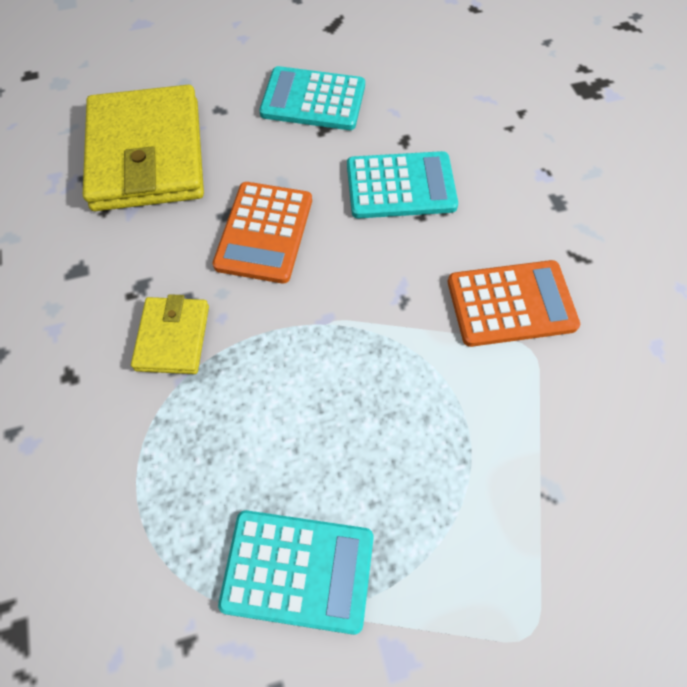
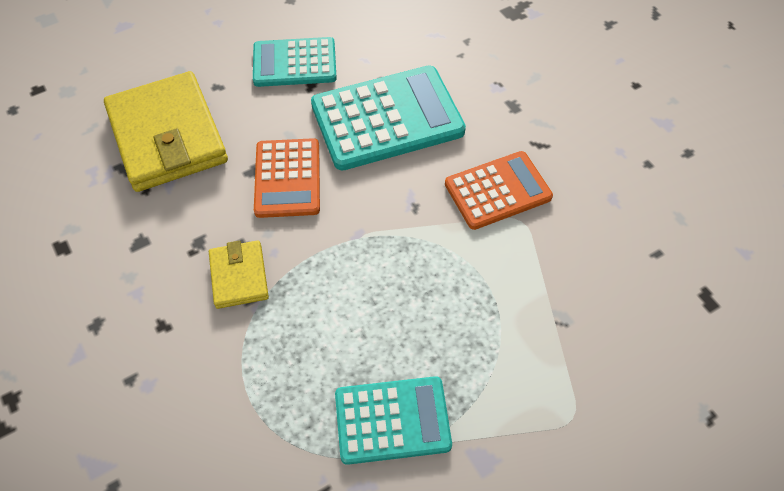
camera: 15 degrees left, 5 degrees down
turquoise calculator [347,151,458,218] -> turquoise calculator [311,65,466,171], size x1.56

